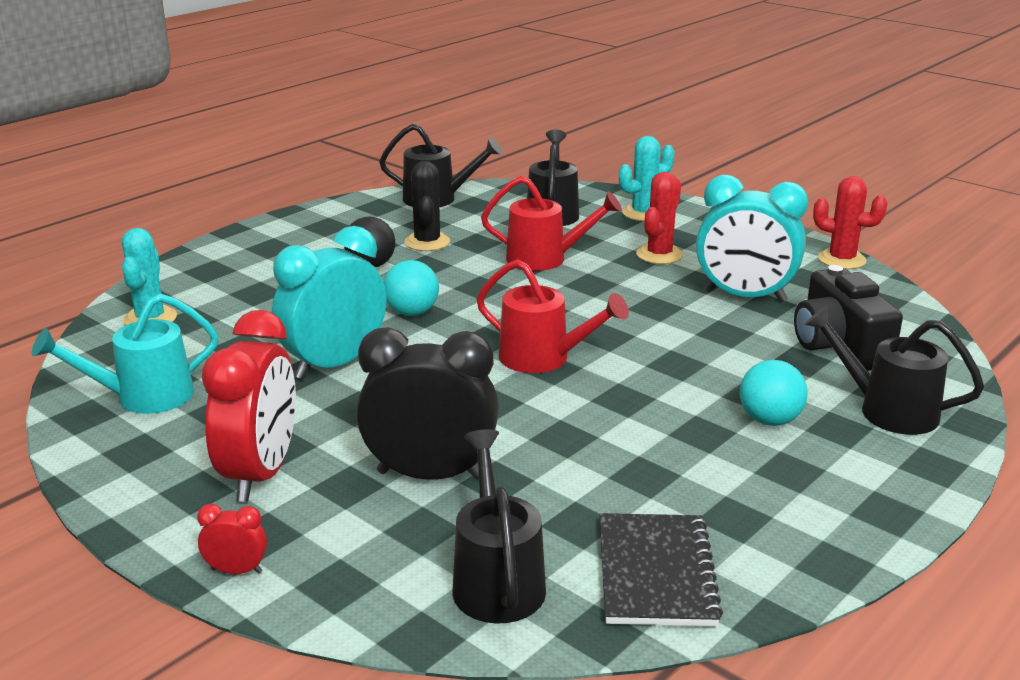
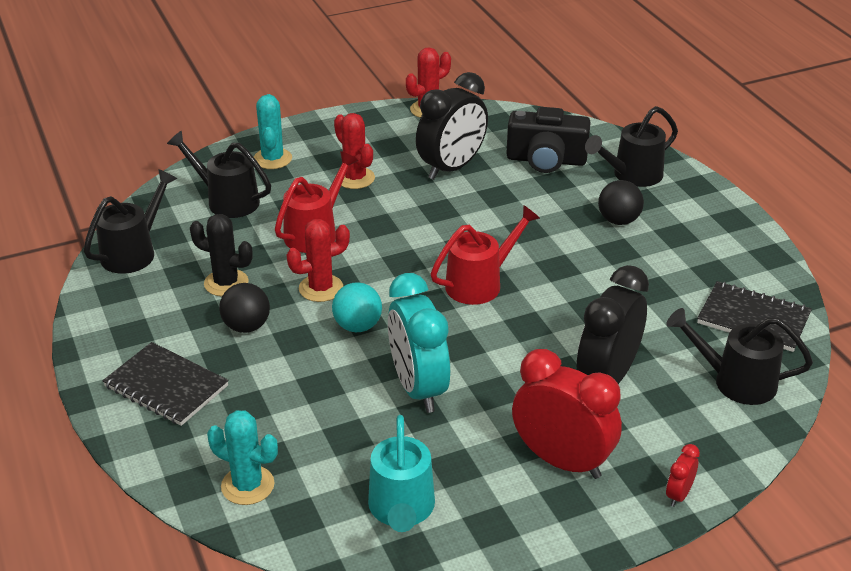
camera: 65 degrees left, 10 degrees up
turquoise clock [696,175,808,302] -> black clock [416,72,488,180]
turquoise ball [740,360,808,426] -> black ball [598,180,644,225]
none -> black notebook [102,342,229,426]
none -> red cactus [287,219,350,302]

